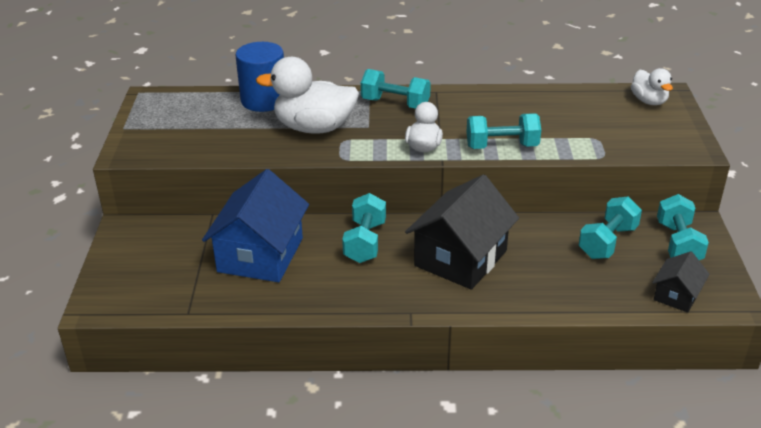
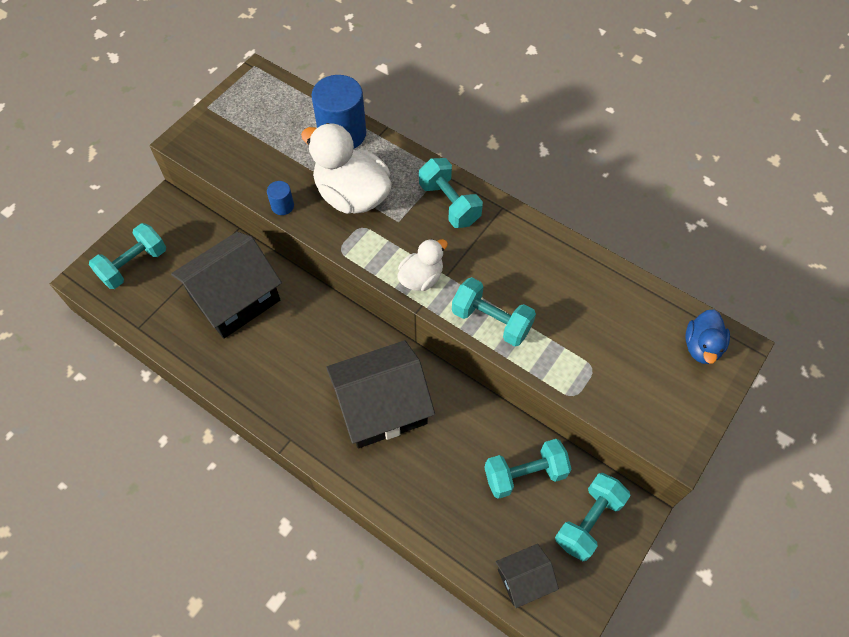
camera: 35 degrees right, 25 degrees up
blue house [202,169,309,282] -> black house [171,232,282,339]
turquoise dumbbell [342,193,386,263] -> turquoise dumbbell moved to [89,223,166,289]
white duck [631,68,673,105] -> blue duck [685,309,730,364]
none -> blue cylinder [267,181,294,215]

